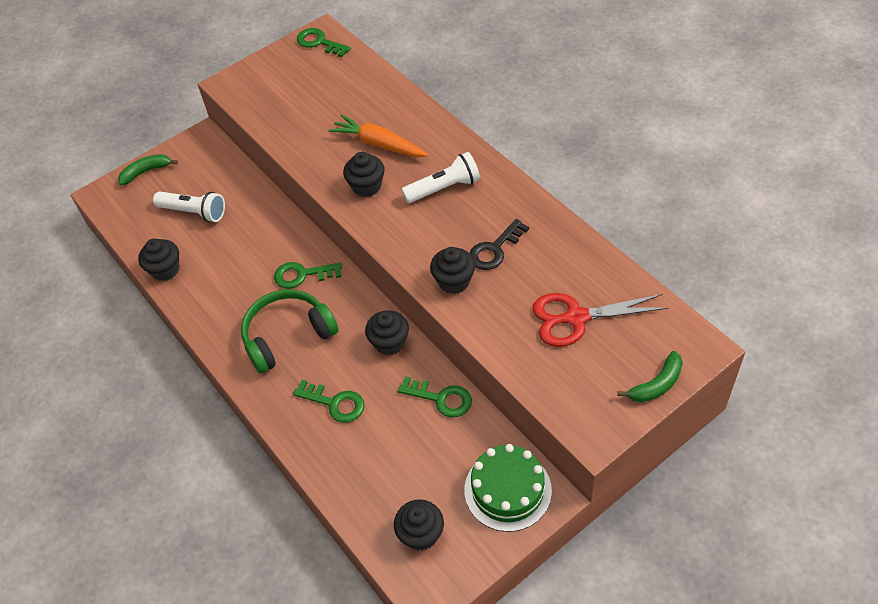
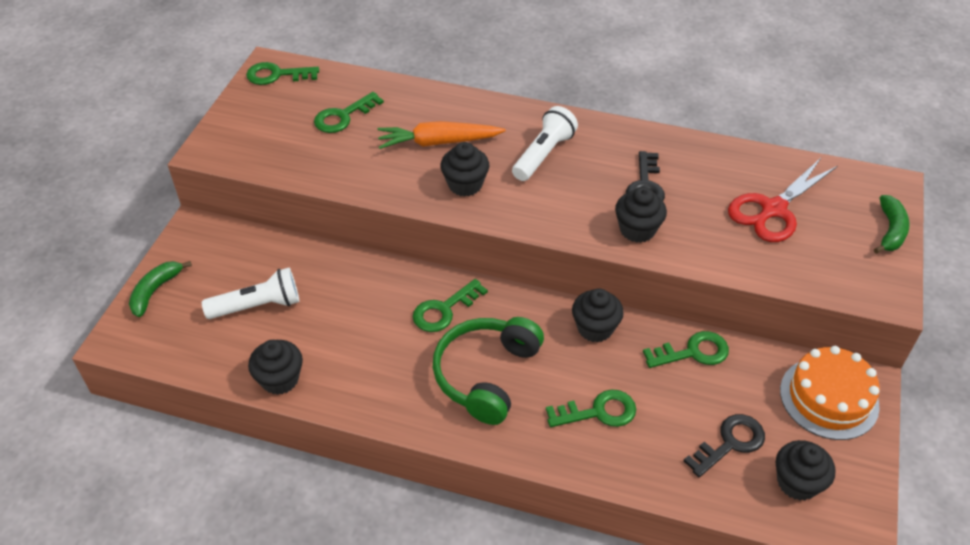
camera: 40 degrees left, 5 degrees down
green cake [464,444,552,532] -> orange cake [780,346,880,440]
none -> green key [314,92,384,133]
none -> black key [684,414,765,477]

